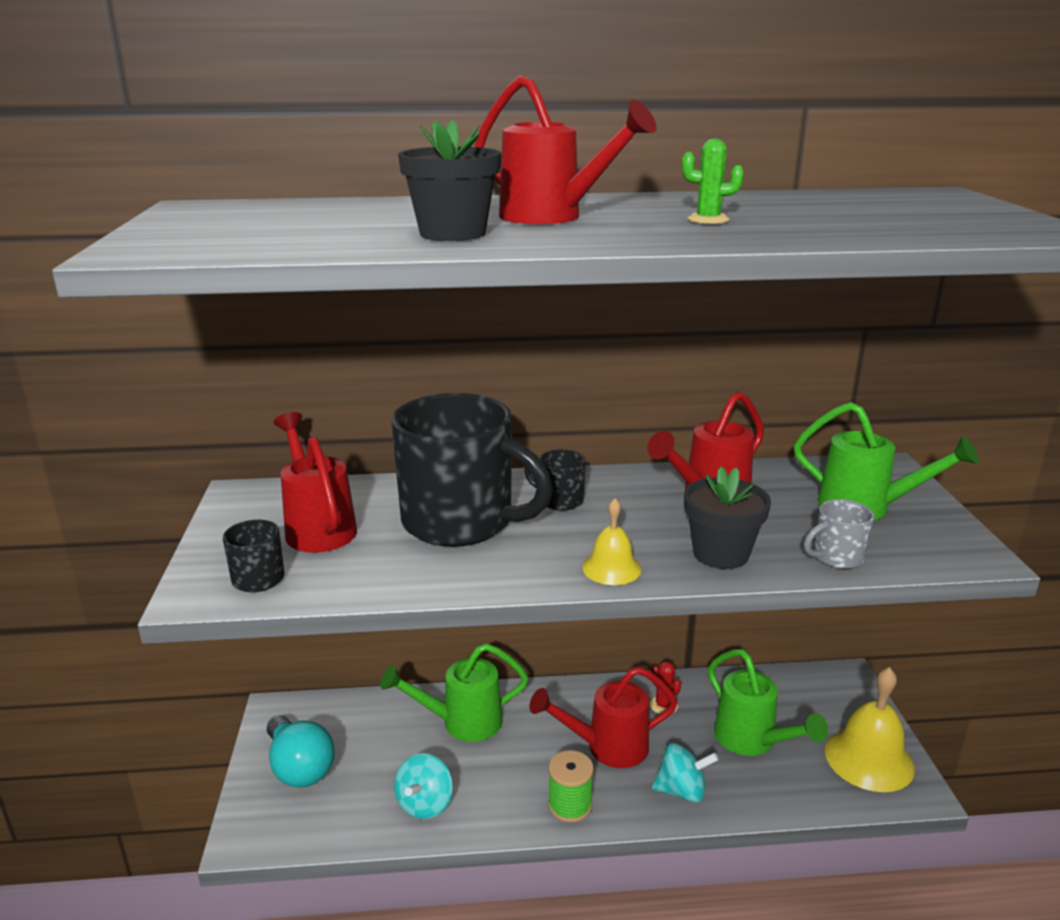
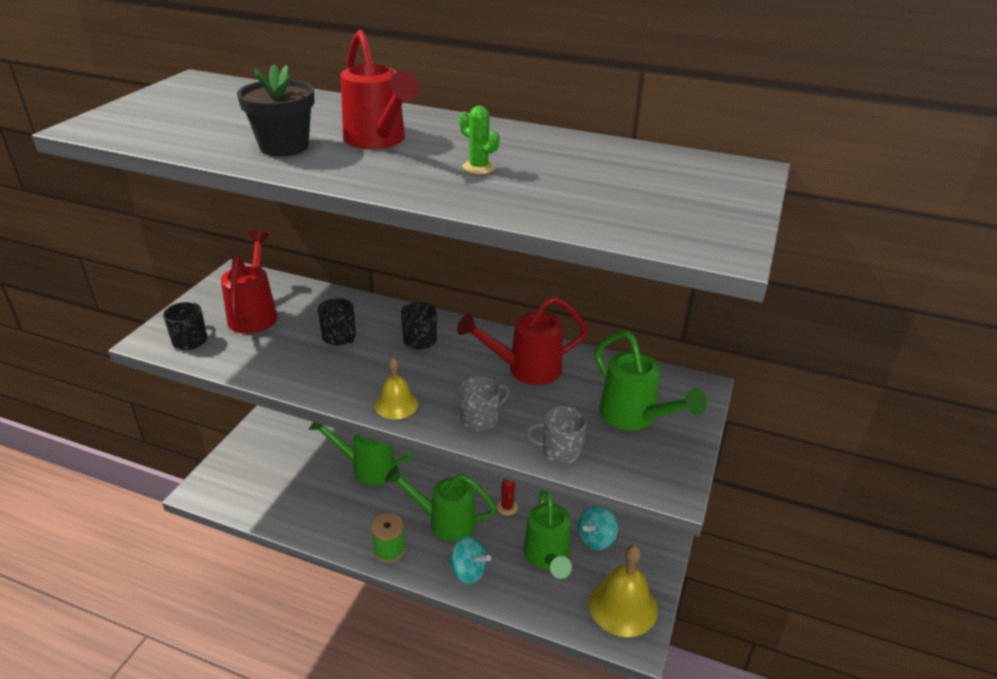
camera: 25 degrees right, 10 degrees up
turquoise light bulb [267,715,335,788] -> none
black mug [391,393,553,547] -> black mug [318,298,356,346], size x0.42
turquoise spinning top [394,753,453,819] -> turquoise spinning top moved to [578,505,618,550]
red watering can [529,667,678,768] -> green watering can [385,465,496,542]
black flower pot [684,466,771,569] -> grey mug [459,376,510,431]

